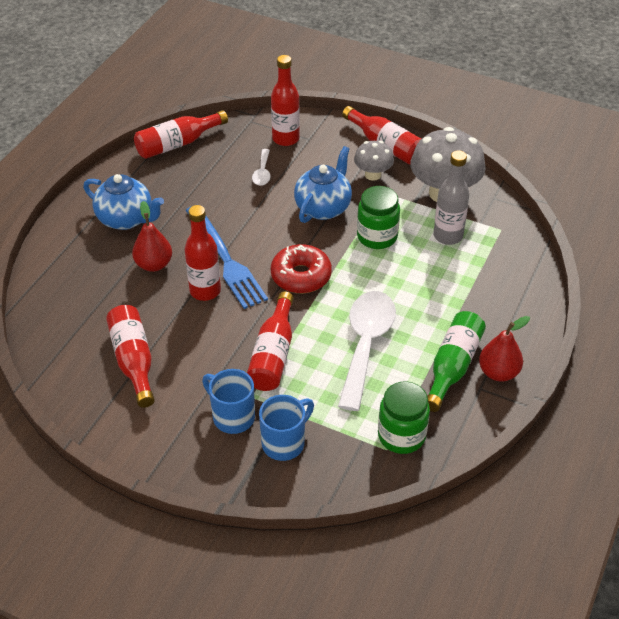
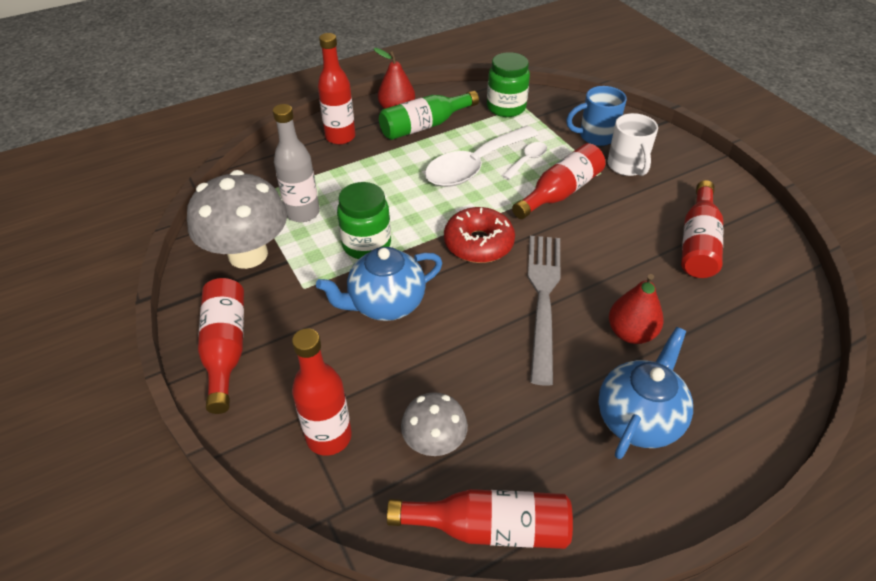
camera: 145 degrees left, 0 degrees up
blue teapot [83,174,164,230] -> blue teapot turned 60 degrees clockwise [598,327,693,459]
red bottle [185,205,221,301] -> red bottle moved to [318,33,356,145]
blue fork [186,206,268,309] -> grey fork [528,236,560,386]
blue mug [202,369,255,434] -> white mug [608,113,658,176]
white spoon [252,149,271,186] -> white spoon moved to [502,142,547,180]
grey mushroom [354,141,394,181] -> grey mushroom moved to [401,392,468,456]

